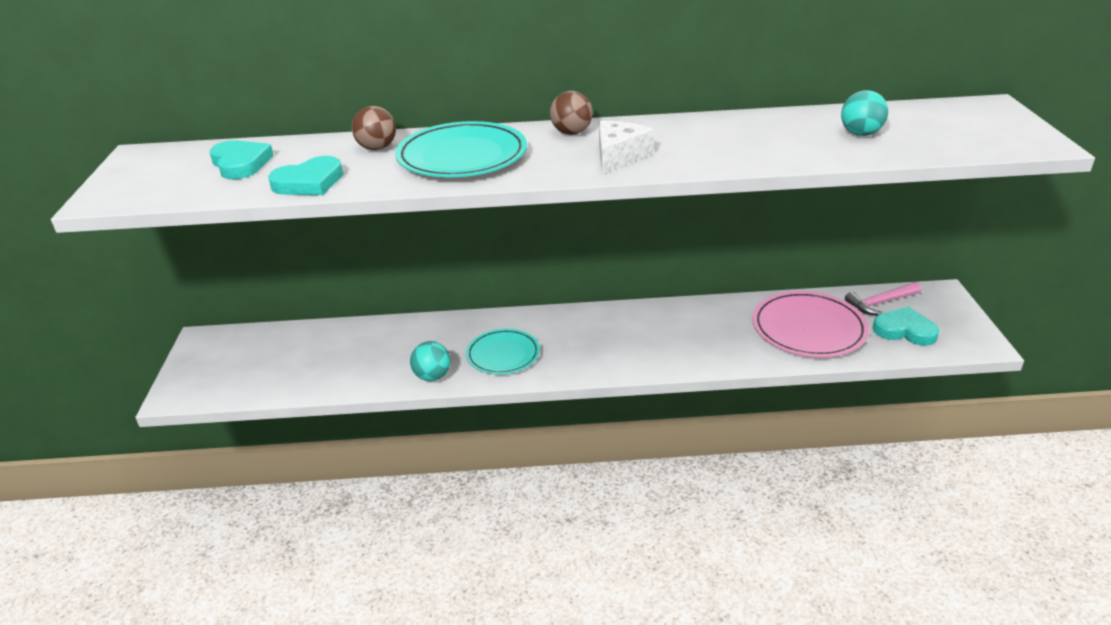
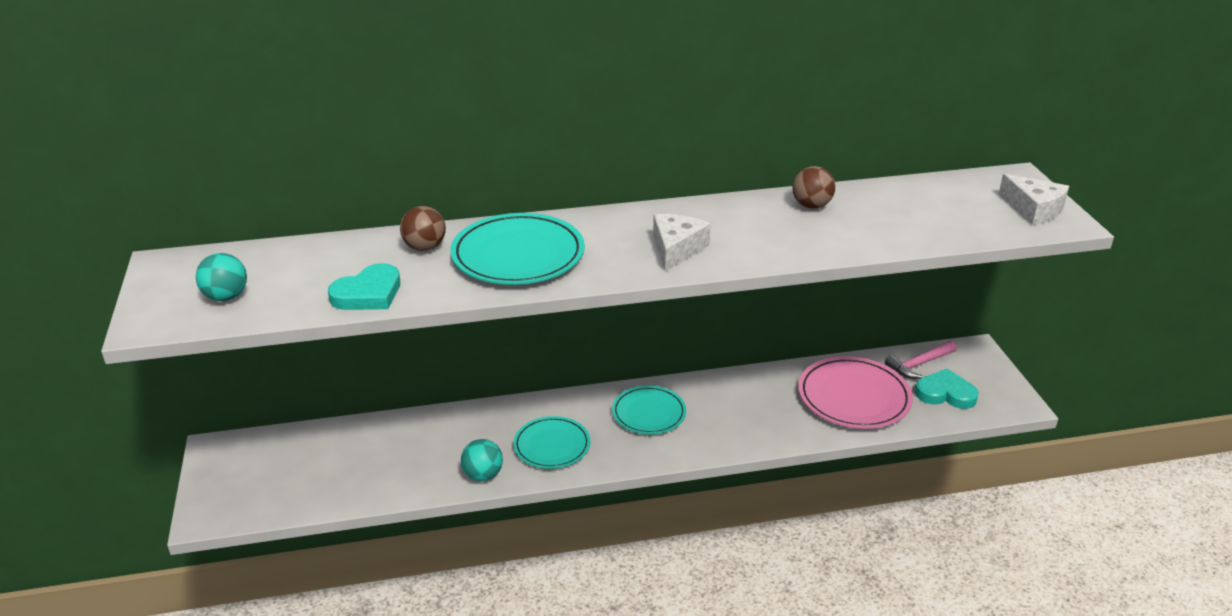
camera: 10 degrees left, 0 degrees up
turquoise heart [210,140,274,179] -> none
brown ball [550,91,593,135] -> brown ball moved to [793,166,835,209]
turquoise ball [841,90,888,136] -> turquoise ball moved to [196,253,247,301]
none -> turquoise plate [612,386,686,434]
none -> white cheese [998,173,1069,225]

